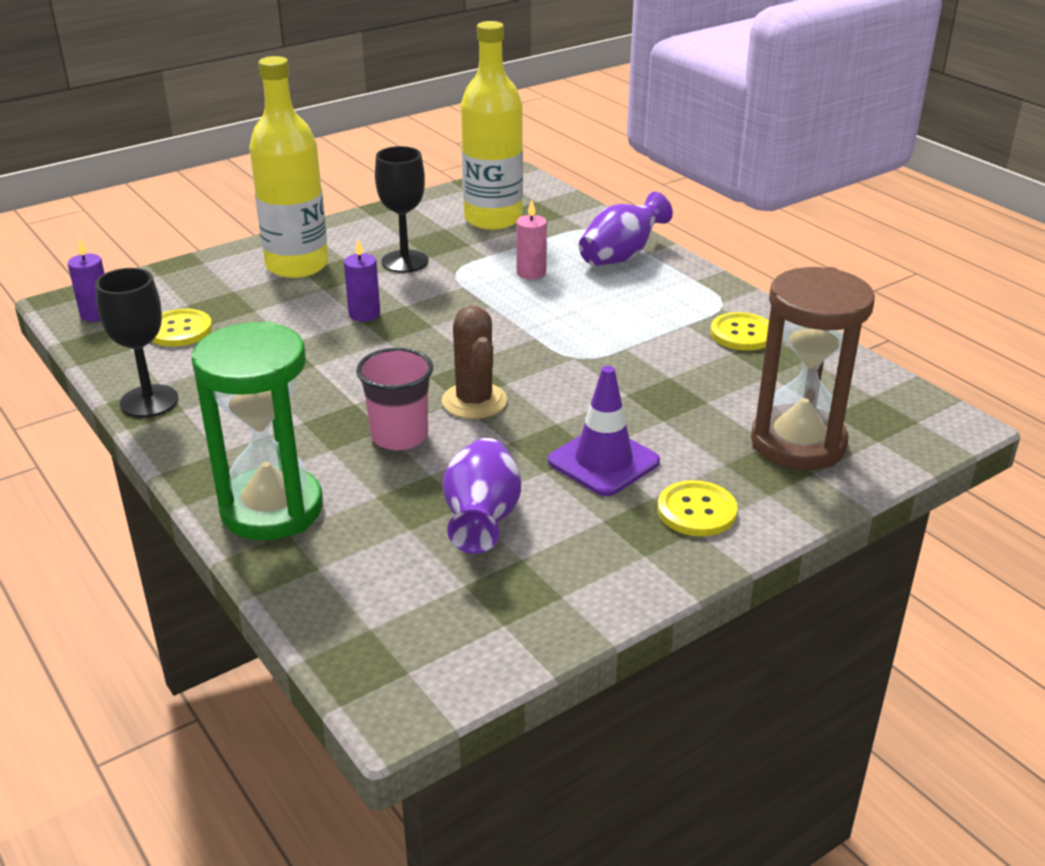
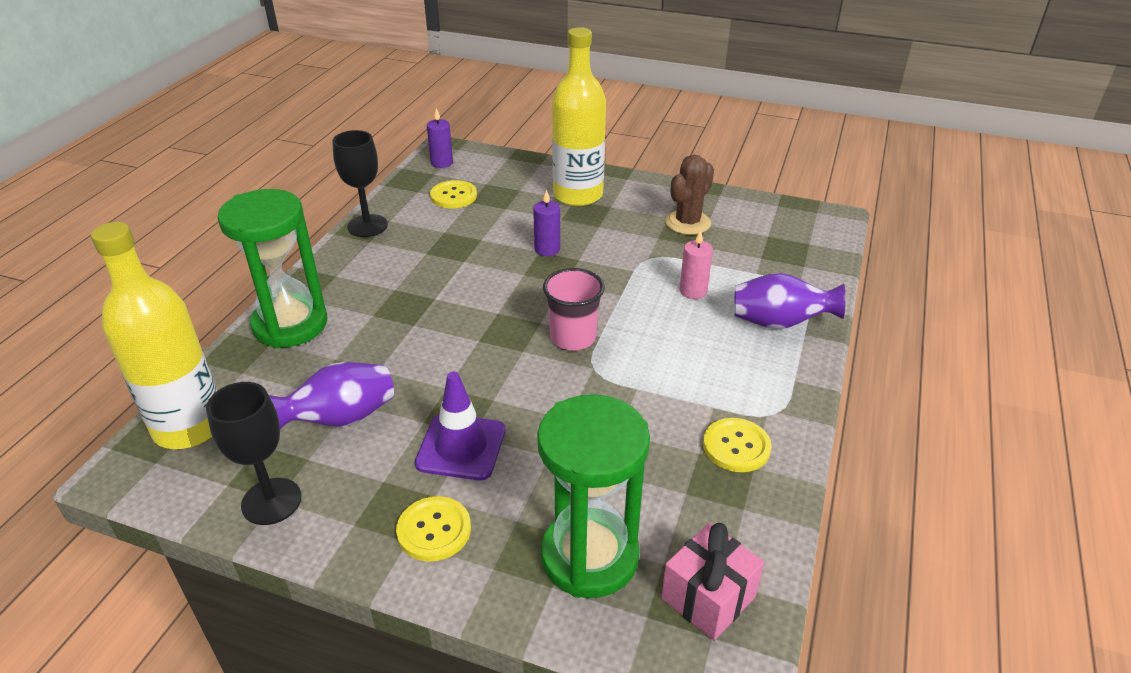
camera: 55 degrees right, 5 degrees up
pink cup [356,348,433,450] -> pink cup moved to [543,268,605,350]
black goblet [375,146,428,273] -> black goblet moved to [206,382,301,525]
brown cactus [442,306,507,419] -> brown cactus moved to [665,155,714,235]
yellow bottle [461,21,523,230] -> yellow bottle moved to [91,222,217,449]
brown hourglass [751,267,875,470] -> green hourglass [537,394,650,598]
none -> pink gift [661,523,764,641]

